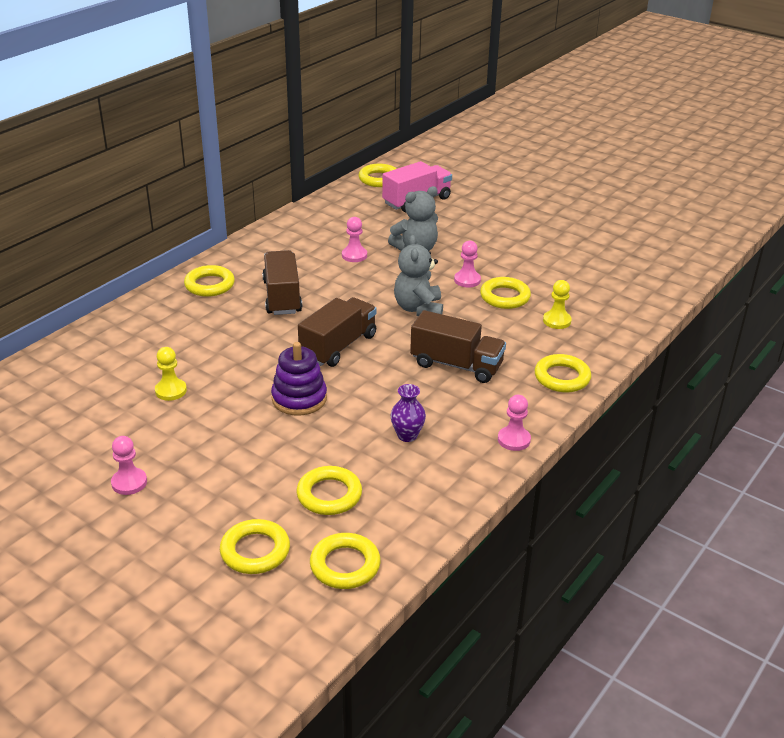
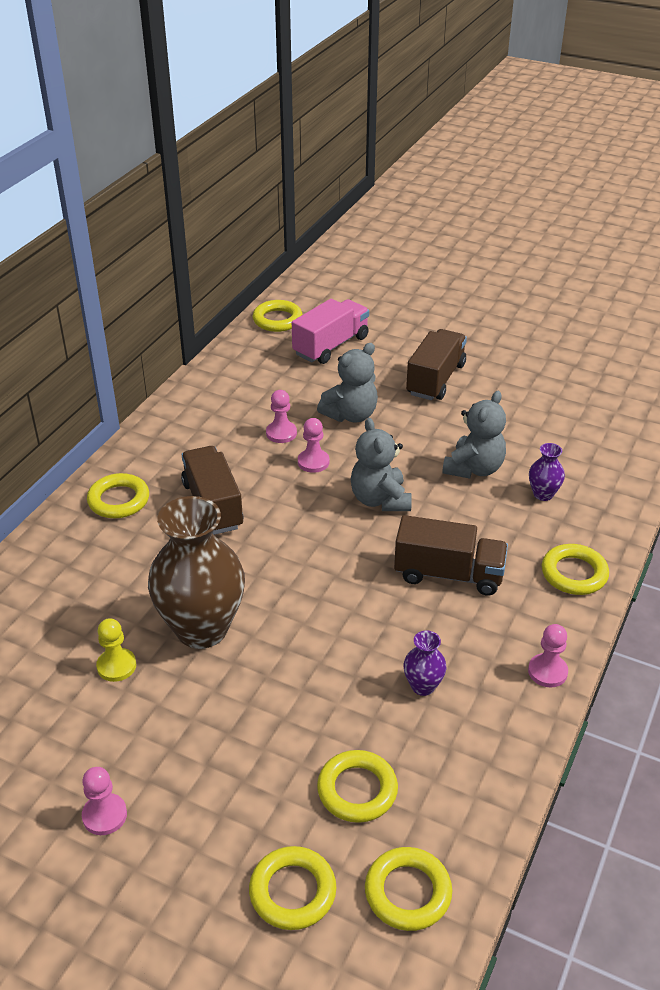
camera: 10 degrees left, 5 degrees up
purple stacking toy [271,342,327,416] -> none
brown truck [298,297,377,367] -> brown truck moved to [406,329,467,400]
pink pawn [454,241,481,288] -> pink pawn moved to [298,418,329,473]
yellow ring [480,277,531,309] -> grey teddy bear [442,391,506,478]
yellow pawn [543,280,572,329] -> purple vase [529,443,565,501]
none -> brown vase [148,496,245,649]

